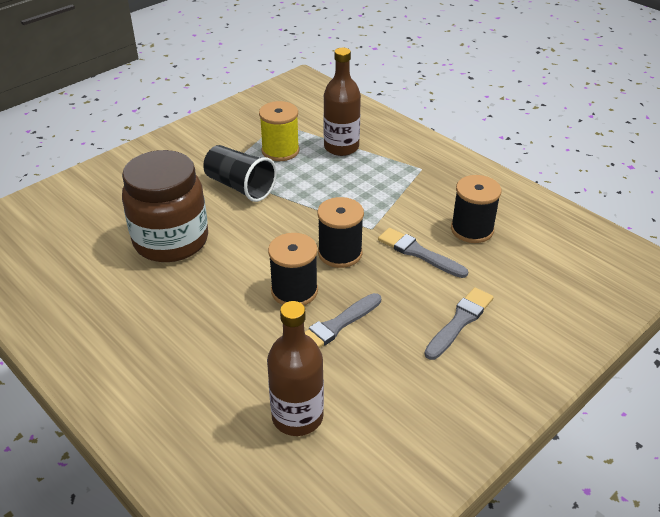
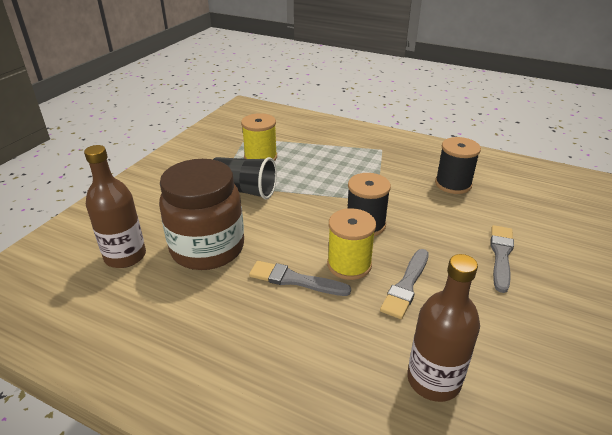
camera: 20 degrees left, 5 degrees down
black spool [268,233,318,305] -> yellow spool [327,208,376,280]
brown bottle [323,48,361,156] -> brown bottle moved to [84,145,146,268]
grey brush [378,228,468,278] -> grey brush moved to [249,261,351,296]

